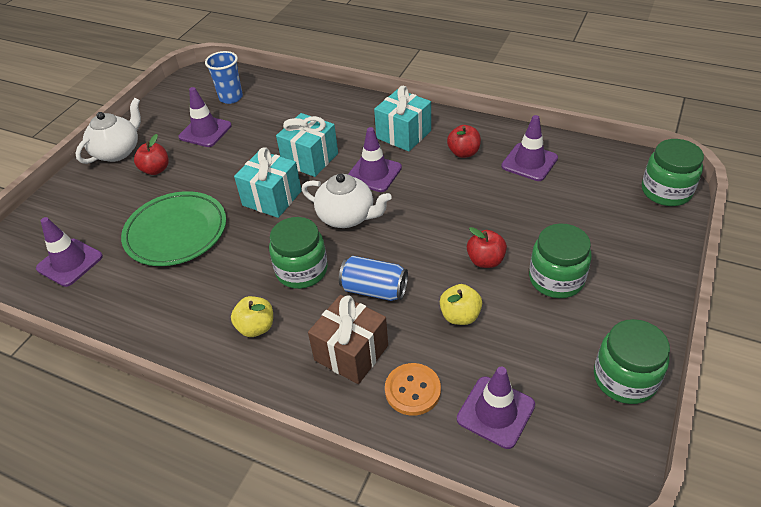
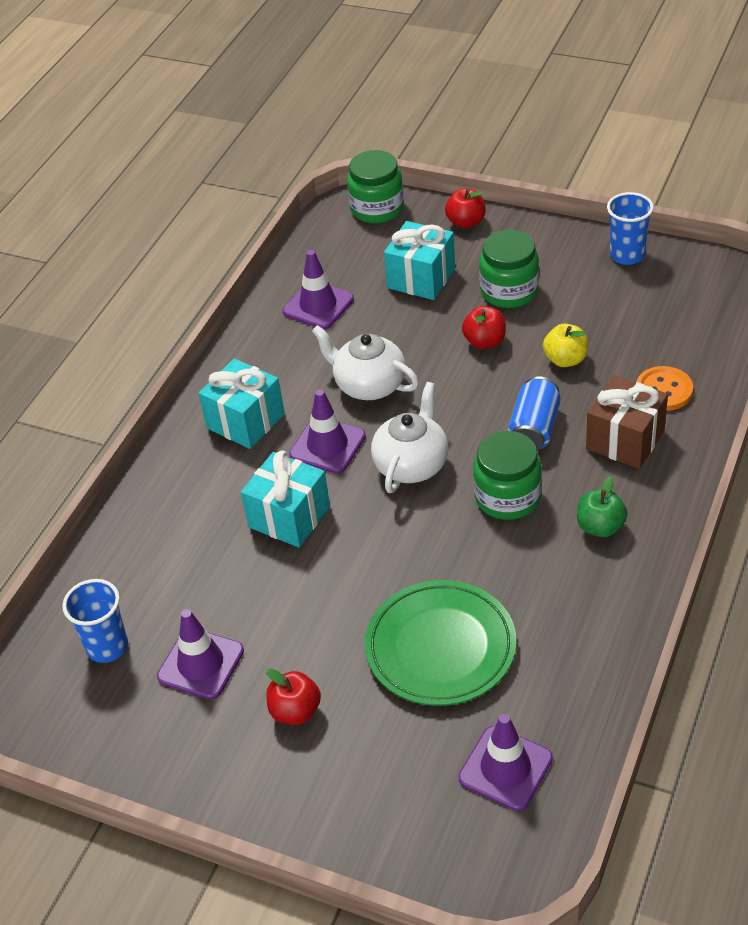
camera: 90 degrees left, 0 degrees up
white teapot [75,98,141,164] -> white teapot moved to [312,325,419,400]
yellow apple [231,296,273,337] -> green apple [577,476,627,537]
turquoise gift [234,147,302,218] -> turquoise gift moved to [384,221,455,300]
red apple [447,125,481,158] -> red apple moved to [445,189,486,228]
purple traffic cone [457,367,535,449] -> none
green jar [594,319,670,404] -> blue cup [607,192,654,265]

